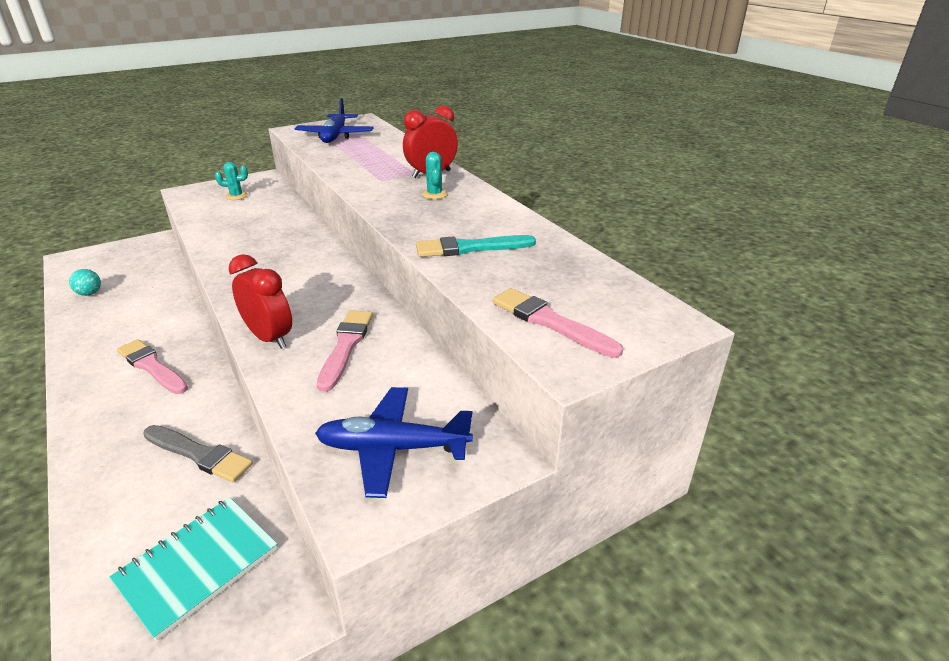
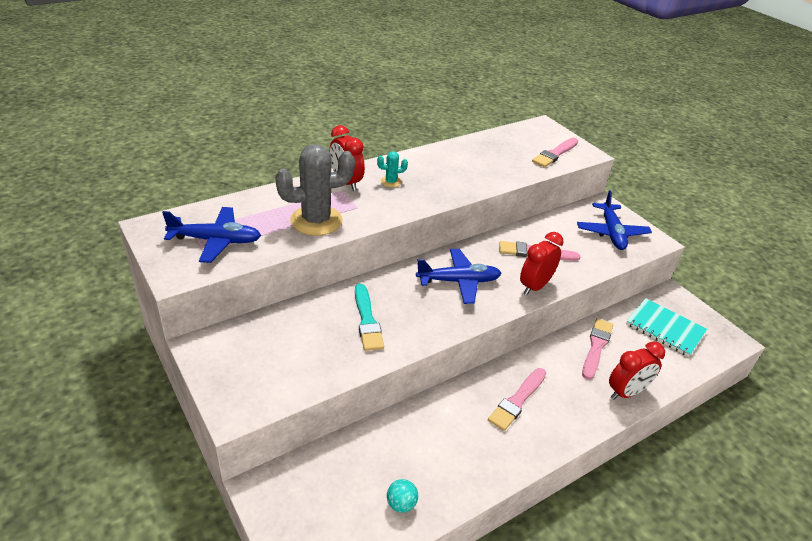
camera: 95 degrees left, 5 degrees up
grey brush [143,425,253,482] -> pink brush [582,318,613,380]
turquoise cactus [215,162,248,200] -> none
turquoise brush [416,235,536,257] -> turquoise brush moved to [355,284,384,351]
none -> grey cactus [275,144,355,236]
none -> blue plane [416,249,502,304]
none -> red clock [609,341,665,400]

